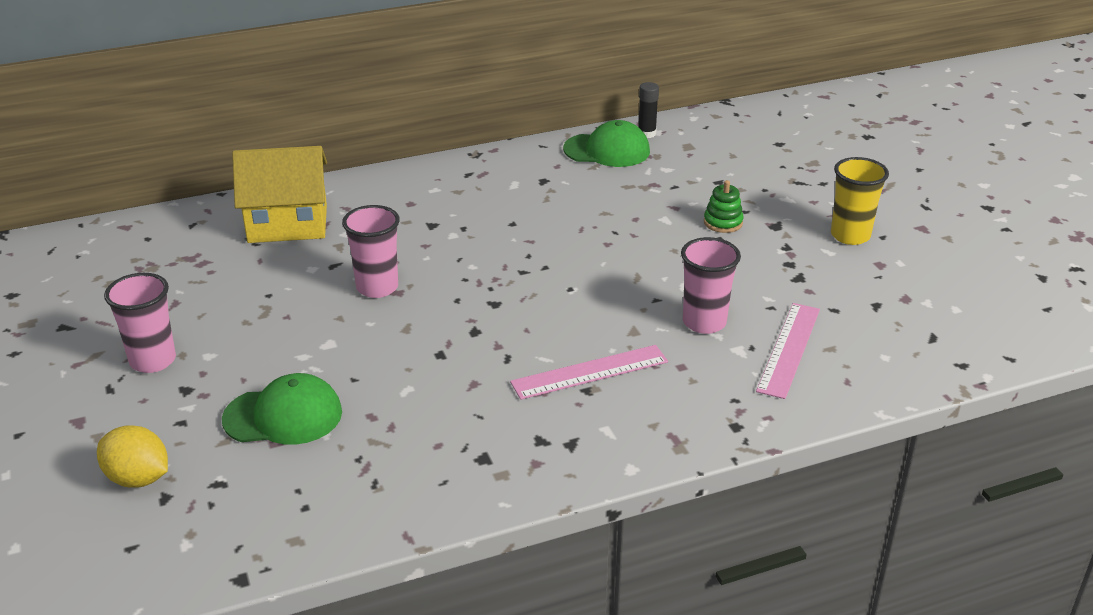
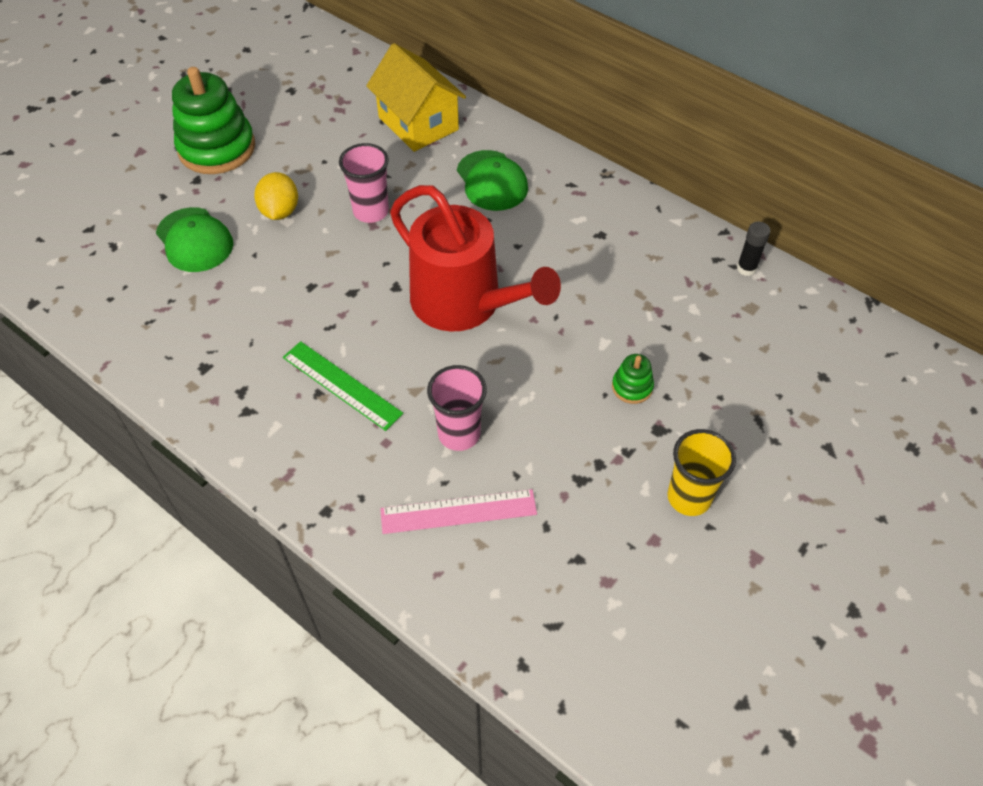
camera: 60 degrees right, 20 degrees up
yellow lemon [97,425,168,487] -> yellow lemon moved to [254,172,298,220]
pink cup [104,273,176,373] -> green stacking toy [172,67,255,174]
pink ruler [510,345,668,400] -> green ruler [283,341,403,431]
green cap [563,120,650,167] -> green cap moved to [457,150,528,211]
none -> red watering can [390,185,561,332]

